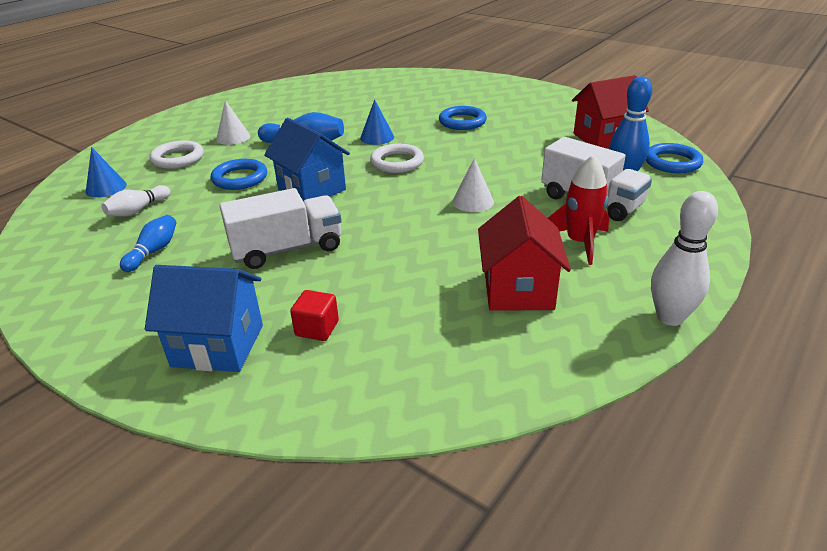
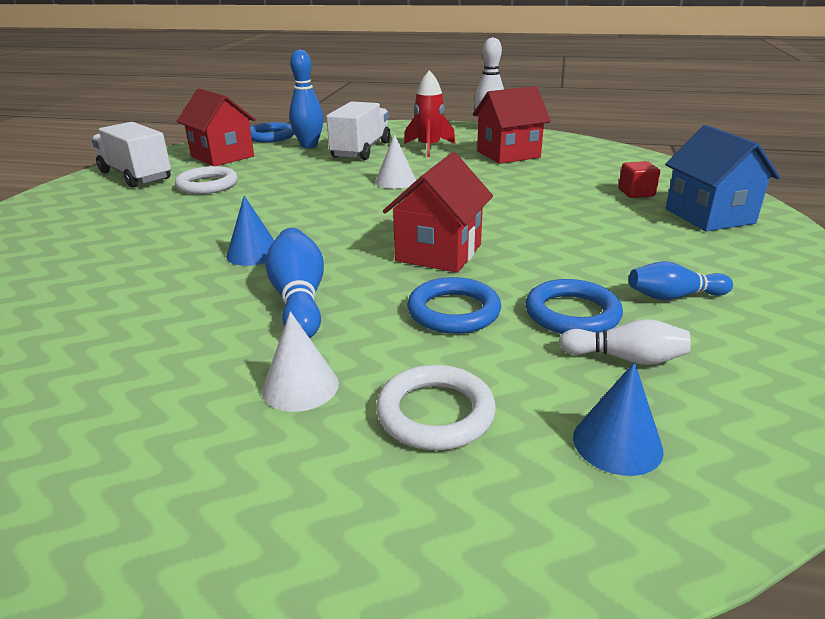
camera: 115 degrees left, 5 degrees down
white truck [219,188,342,269] -> white truck moved to [91,122,171,188]
blue house [264,118,350,201] -> red house [383,152,493,273]
white ring [370,144,424,173] -> white ring moved to [175,166,238,194]
blue ring [439,106,487,130] -> blue ring moved to [526,279,623,334]

